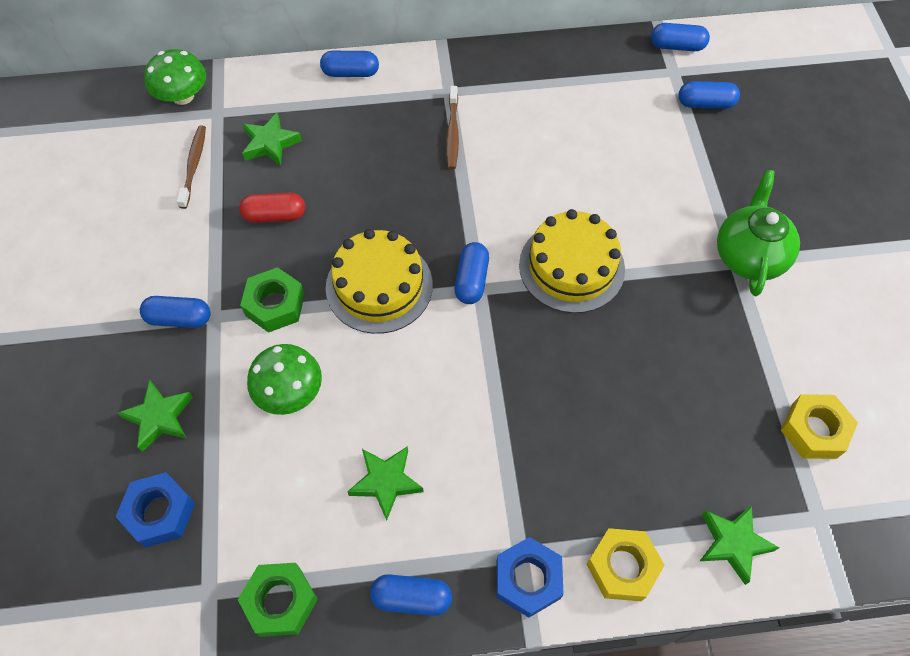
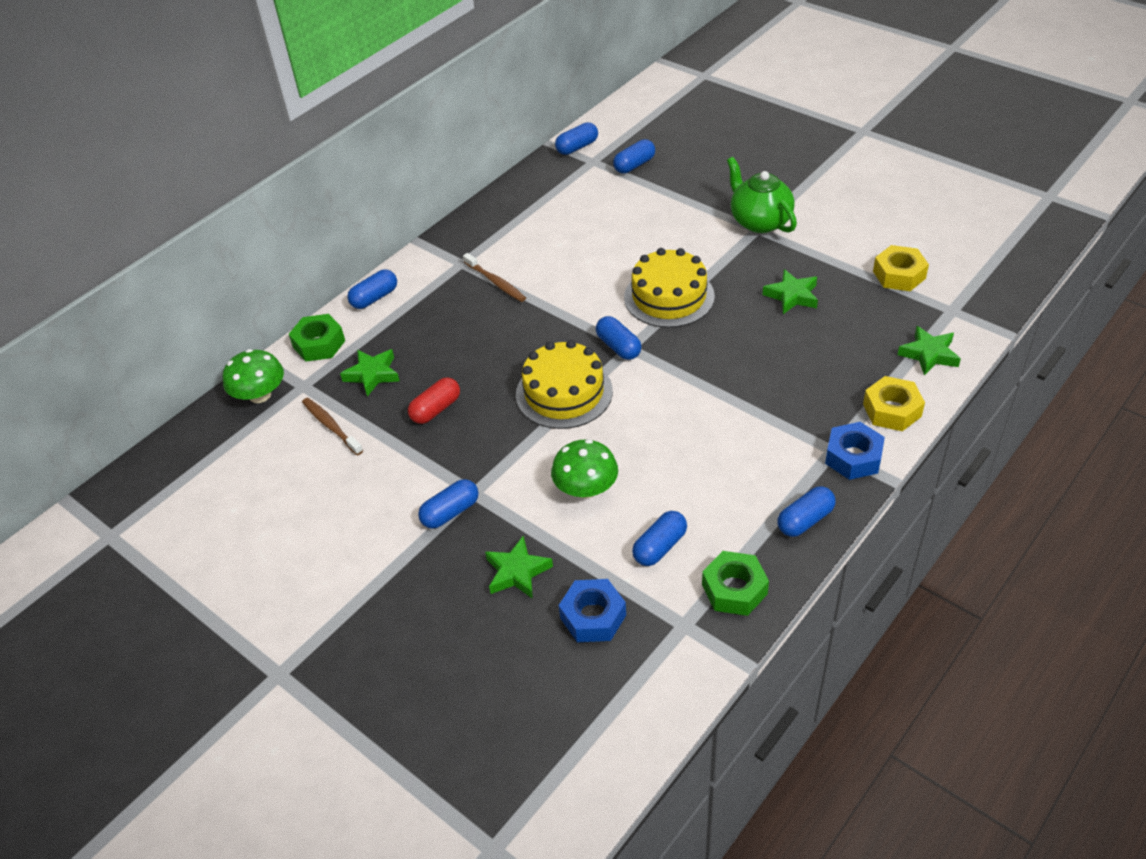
camera: 40 degrees left, 15 degrees down
green nut [240,267,305,333] -> green nut moved to [289,314,345,362]
green star [347,446,424,520] -> green star moved to [763,269,818,314]
none -> blue capsule [632,511,687,566]

